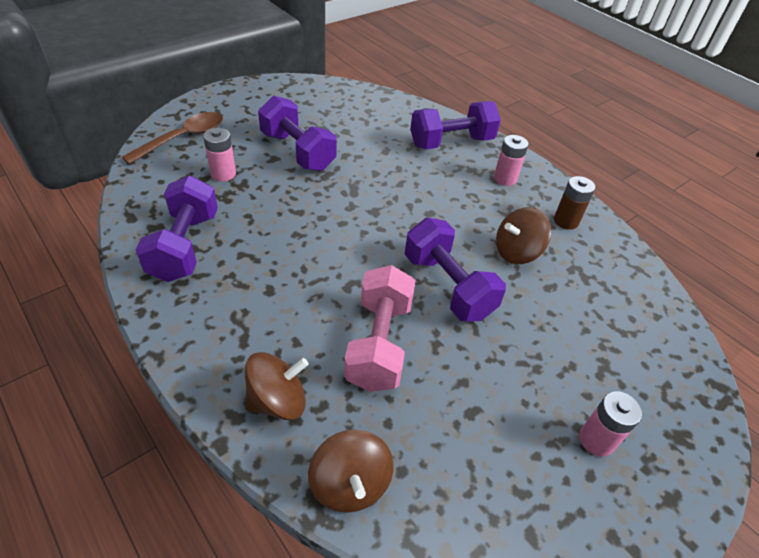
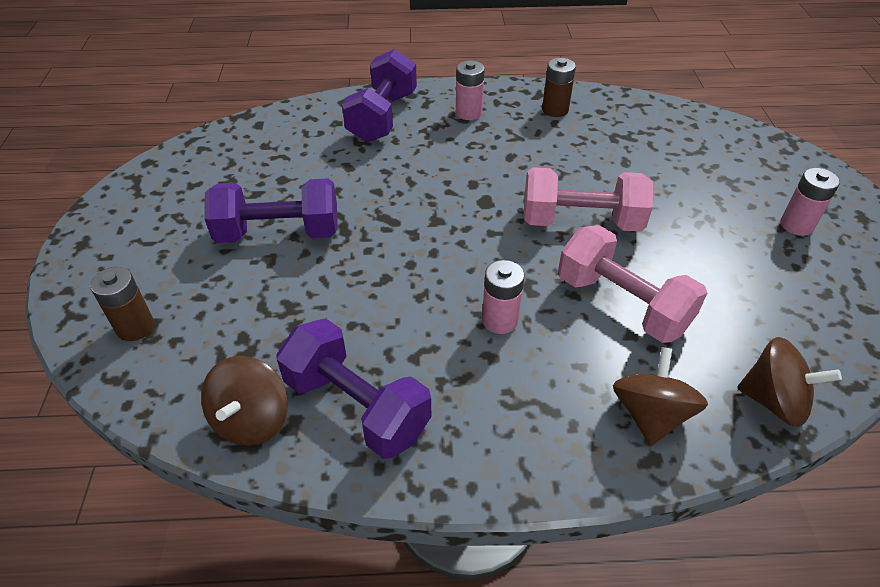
camera: 50 degrees left, 0 degrees up
brown spoon [122,112,223,164] -> brown battery [90,267,154,341]
pink battery [203,128,236,182] -> pink battery moved to [482,260,524,334]
purple dumbbell [405,218,506,322] -> pink dumbbell [524,167,653,232]
brown spinning top [496,207,551,264] -> brown spinning top moved to [201,356,288,446]

